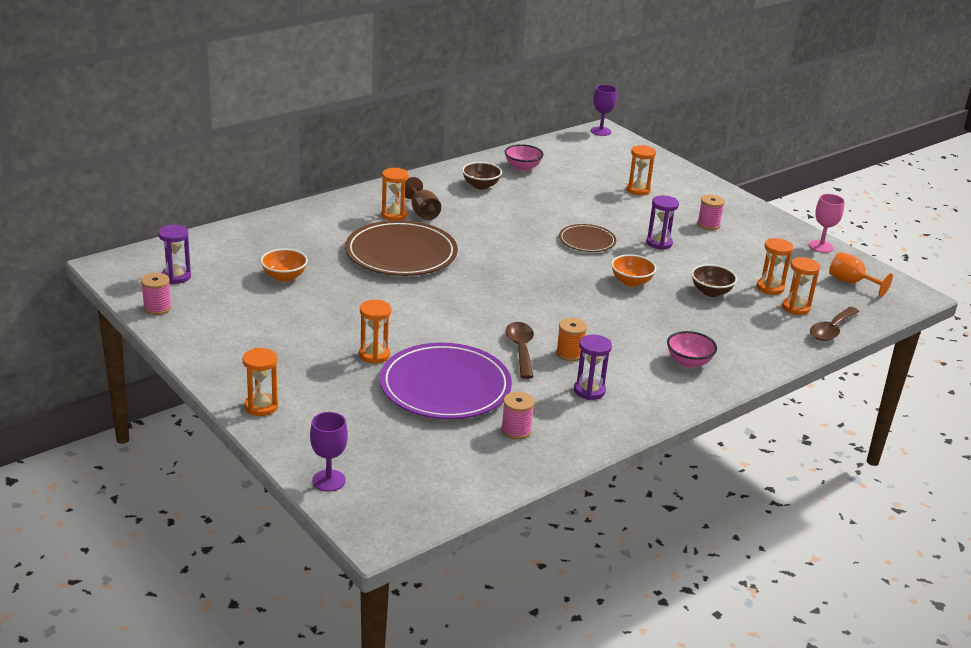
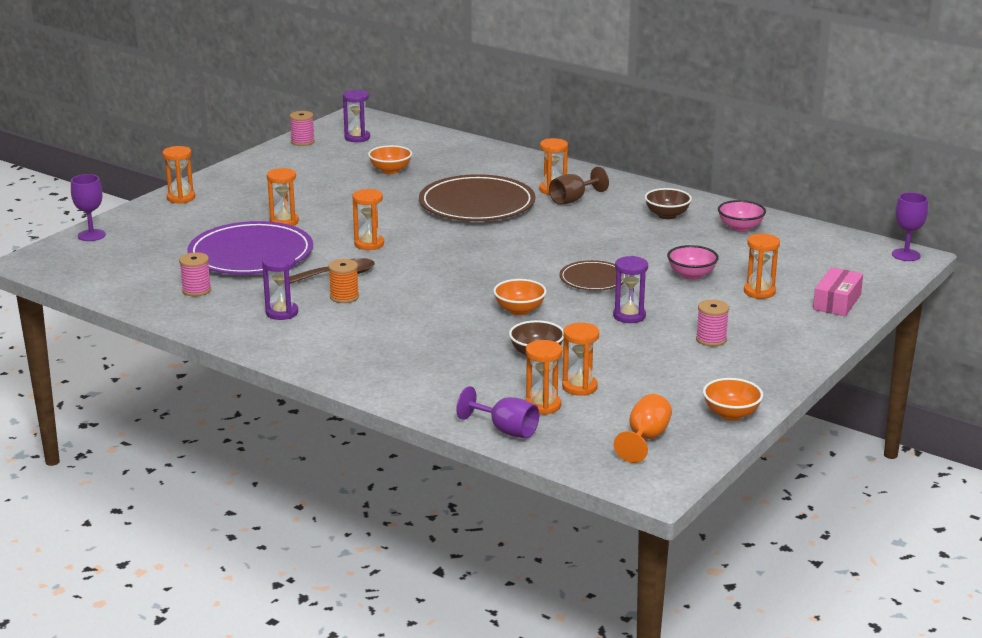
camera: 75 degrees right, 5 degrees down
pink bowl [667,331,717,368] -> pink bowl moved to [667,245,719,280]
pink goblet [809,194,845,253] -> orange bowl [703,378,763,420]
brown spoon [810,307,859,341] -> purple goblet [456,386,539,438]
none -> orange hourglass [352,189,384,250]
none -> pink box [813,267,863,316]

